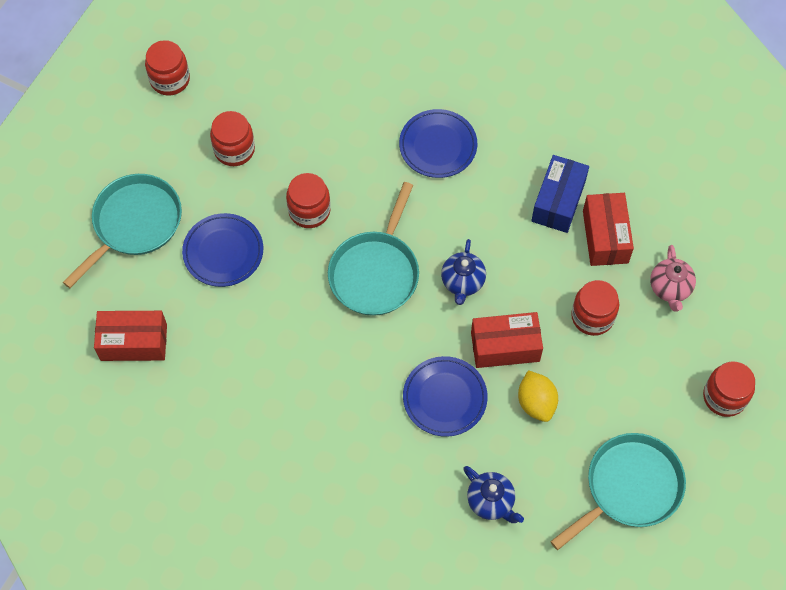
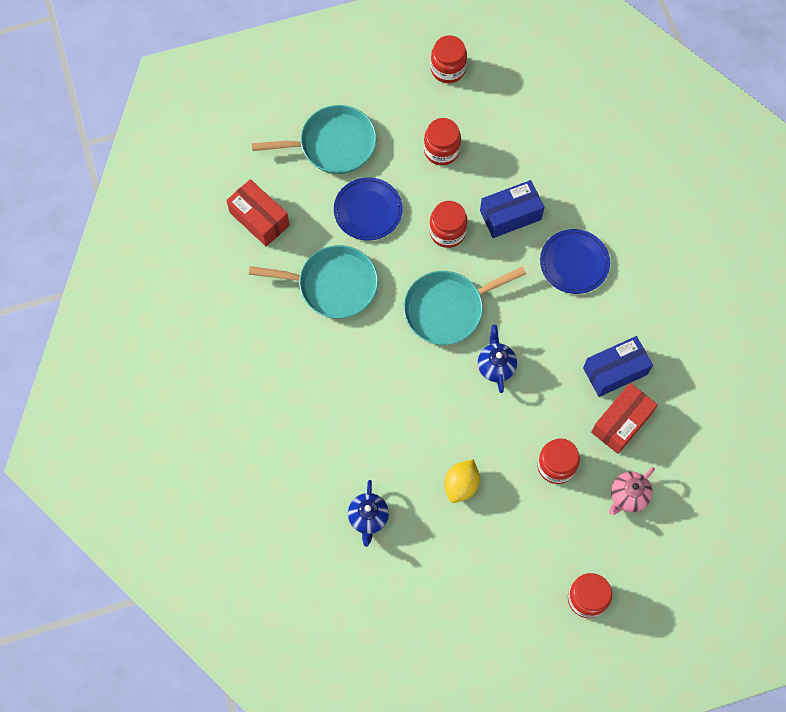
camera: 45 degrees right, 5 degrees up
blue plate [403,356,488,437] -> none
blue teapot [441,239,486,305] -> blue teapot turned 120 degrees clockwise [478,325,517,393]
red box [471,312,543,368] -> none
turquoise pan [550,433,686,550] -> turquoise pan moved to [249,245,378,319]
none -> blue box [480,180,544,238]

